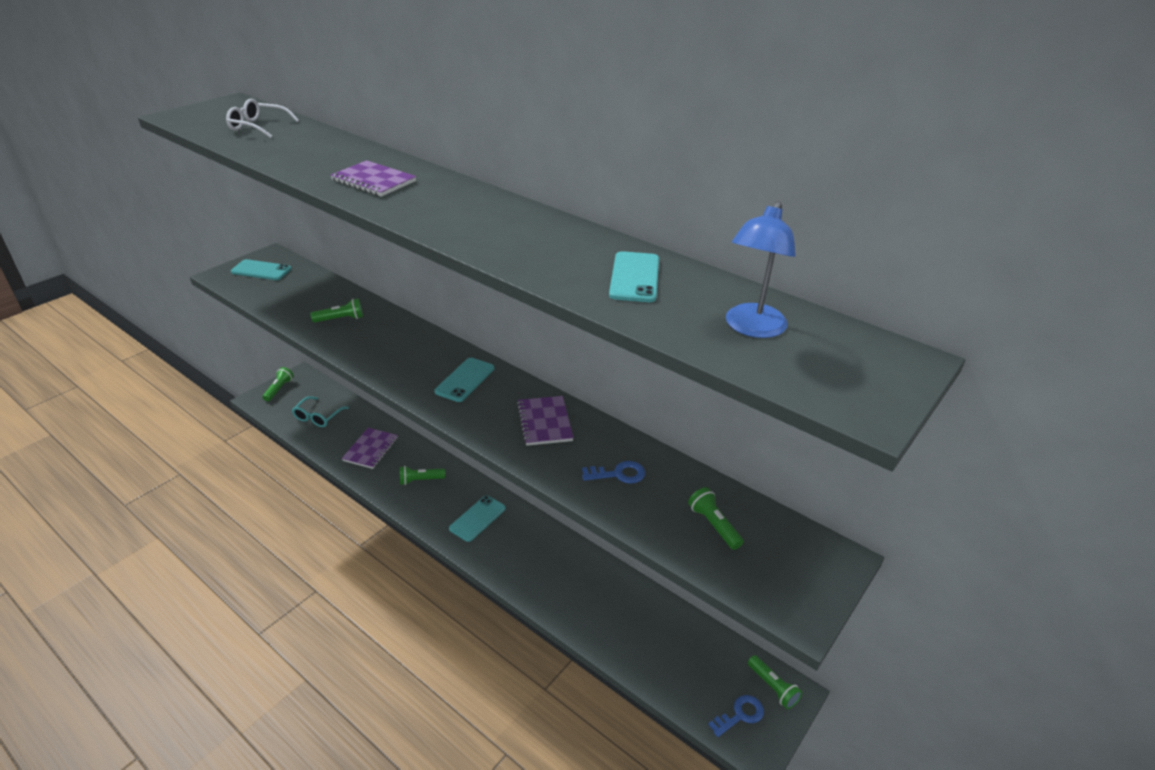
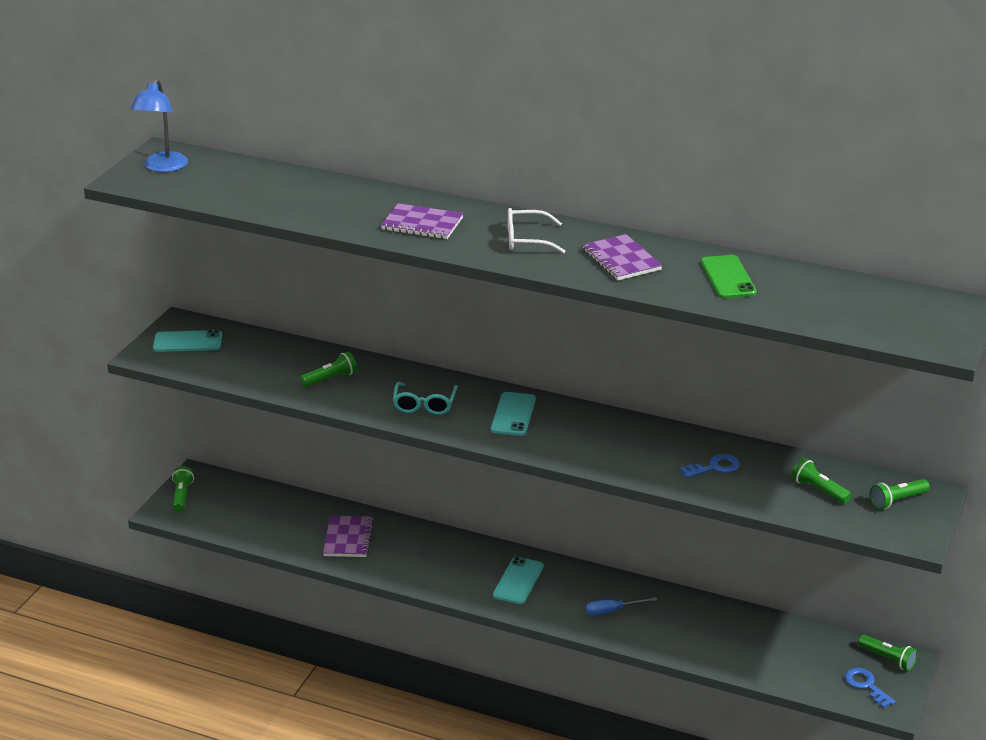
camera: 15 degrees left, 5 degrees down
white glasses [226,98,299,138] -> white glasses moved to [508,208,566,254]
turquoise glasses [292,396,349,427] -> turquoise glasses moved to [393,382,458,415]
green flashlight [400,466,445,485] -> green flashlight moved to [870,479,930,509]
purple notebook [517,396,574,446] -> purple notebook moved to [582,234,662,281]
turquoise phone [609,251,659,302] -> green phone [700,255,757,298]
blue key [708,695,764,737] -> blue key turned 75 degrees counterclockwise [845,668,896,708]
blue lamp [726,201,796,338] -> blue lamp moved to [130,79,188,172]
none -> blue screwdriver [586,597,657,616]

